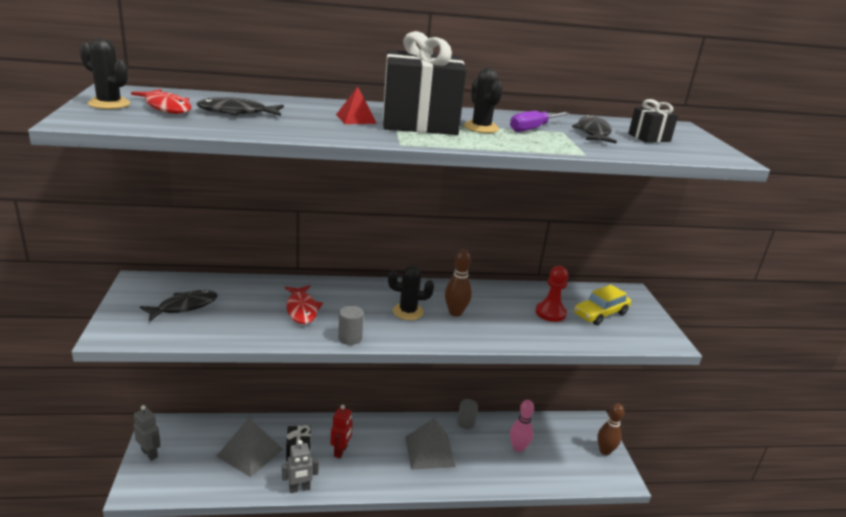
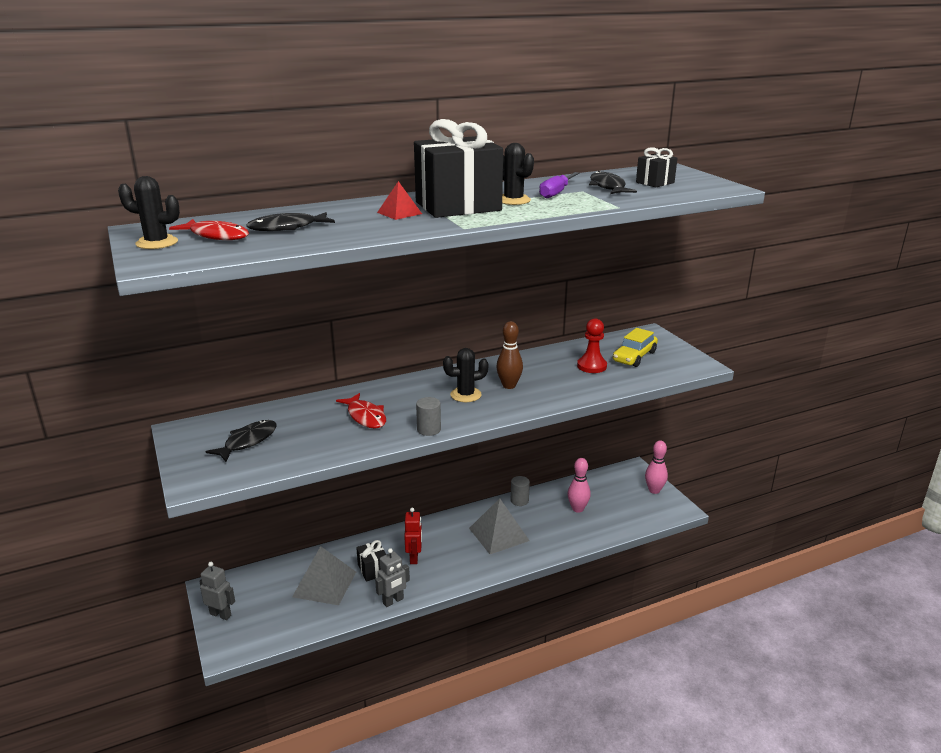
camera: 15 degrees left, 0 degrees up
brown bowling pin [597,403,624,455] -> pink bowling pin [645,440,668,494]

